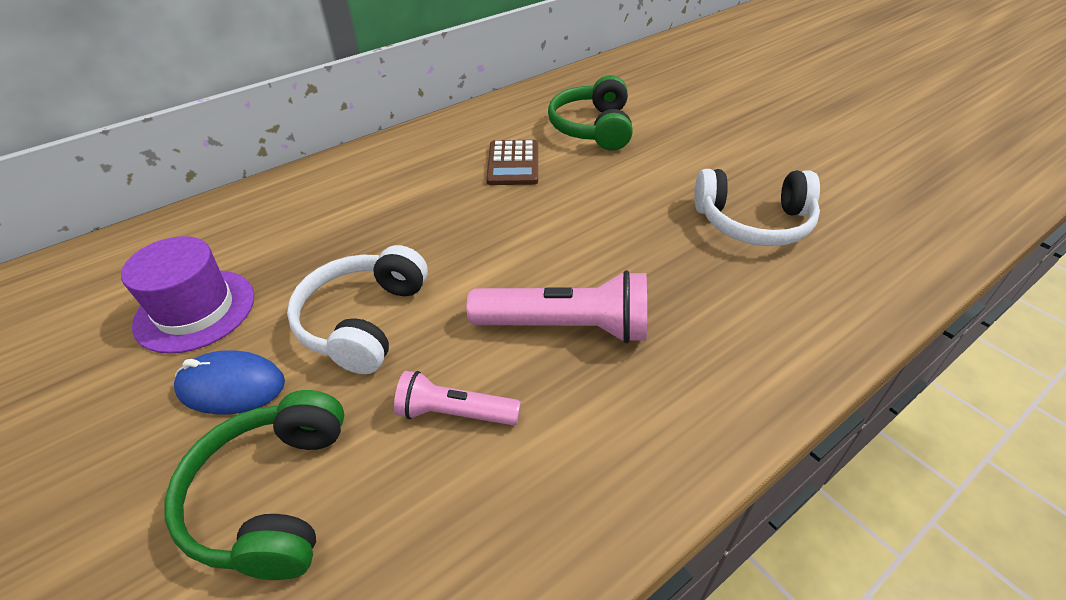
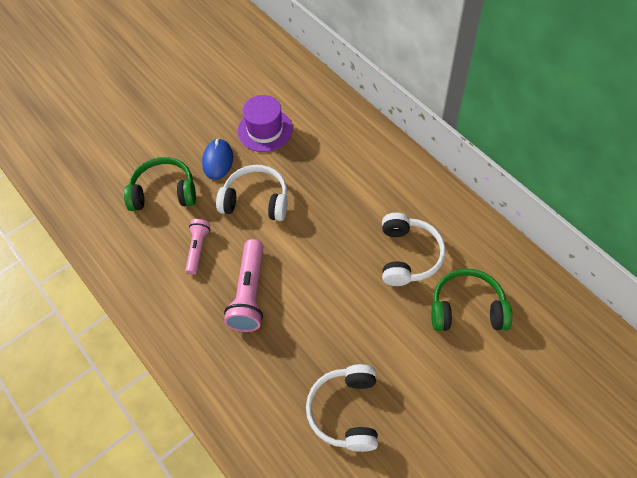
camera: 90 degrees right, 15 degrees up
brown calculator [486,140,538,185] -> white headphones [382,213,446,286]

